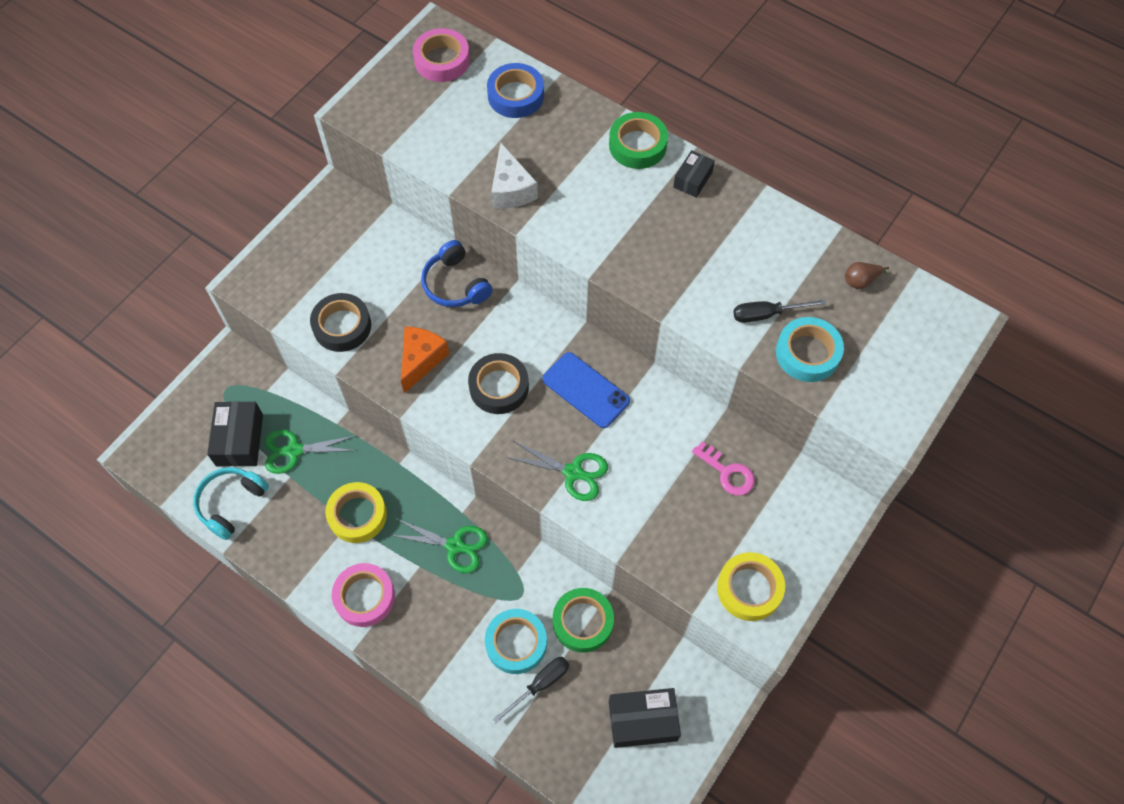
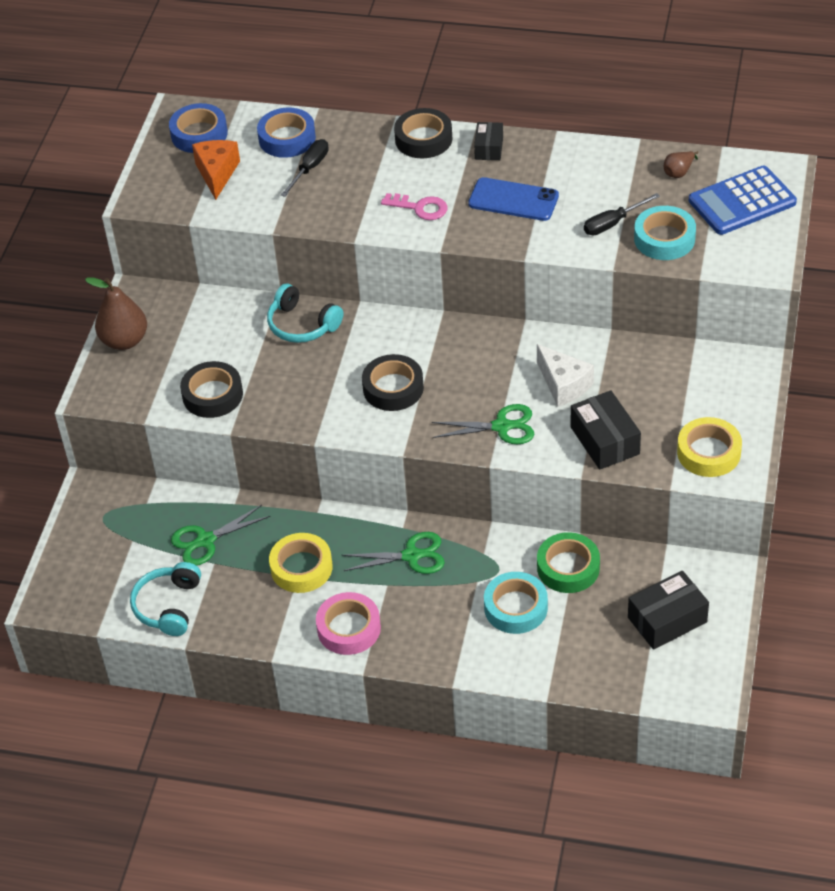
camera: 20 degrees left, 15 degrees down
black box [207,401,263,467] -> black box moved to [571,390,641,470]
orange cheese [401,326,449,393] -> orange cheese moved to [192,140,240,200]
pink tape [413,28,470,82] -> blue tape [169,103,228,153]
blue headphones [421,240,493,307] -> turquoise headphones [267,284,343,343]
white cheese [491,143,538,209] -> white cheese moved to [537,344,594,407]
black screwdriver [493,657,569,723] -> black screwdriver moved to [281,139,329,197]
blue phone [542,352,630,428] -> blue phone moved to [468,177,559,221]
green tape [609,112,668,169] -> black tape [394,108,452,158]
pink key [692,441,755,496] -> pink key moved to [381,193,448,220]
none -> brown pear [85,277,147,350]
none -> blue calculator [689,166,797,235]

